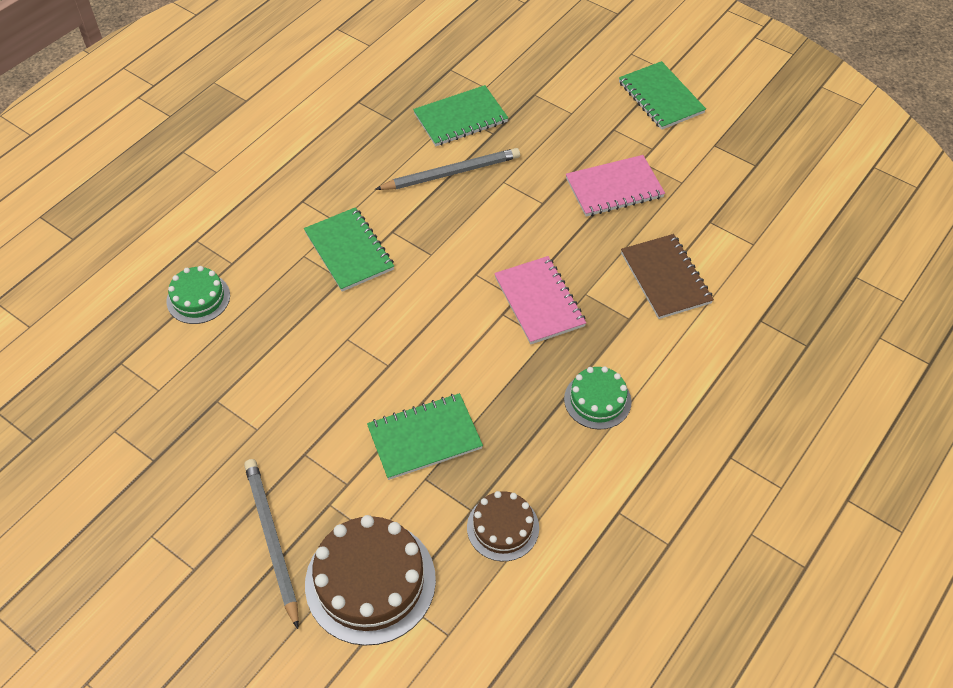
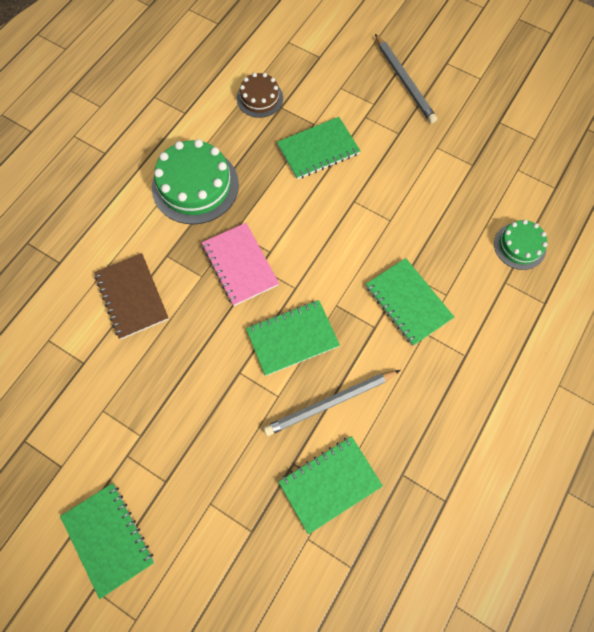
camera: 175 degrees right, 15 degrees up
brown cake [305,515,436,646] -> none
green cake [564,366,631,430] -> green cake [152,139,239,224], size x1.75
pink notebook [566,155,665,217] -> none
none -> green notebook [246,300,340,376]

